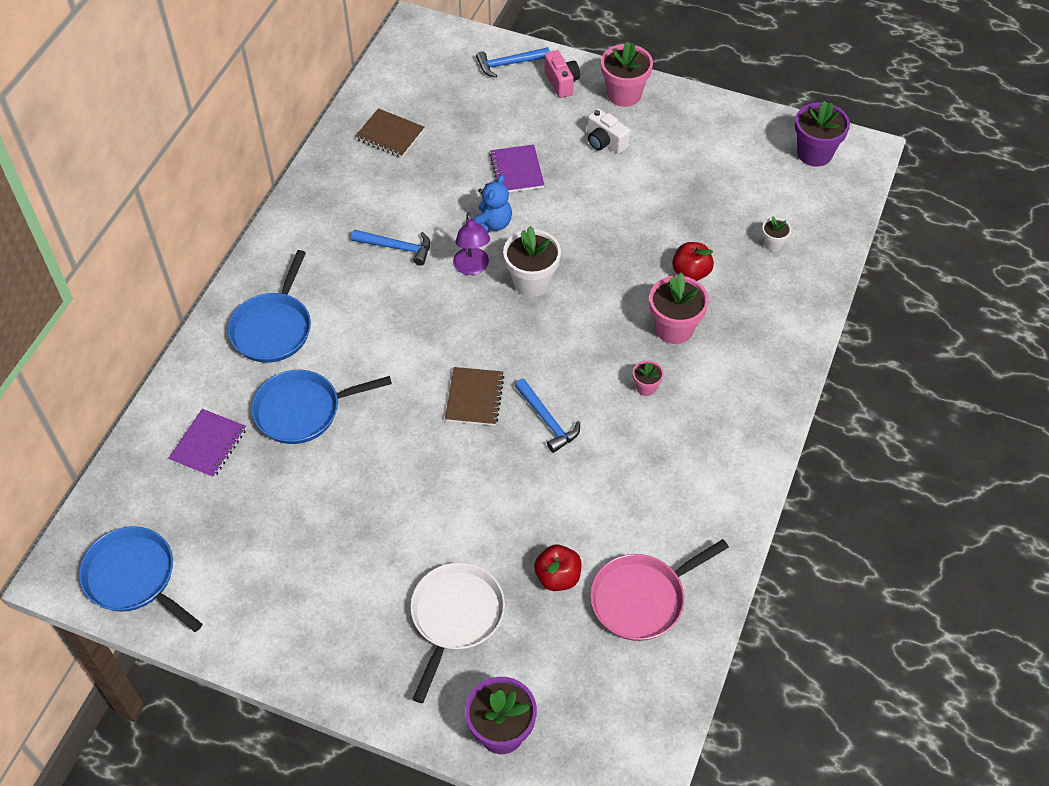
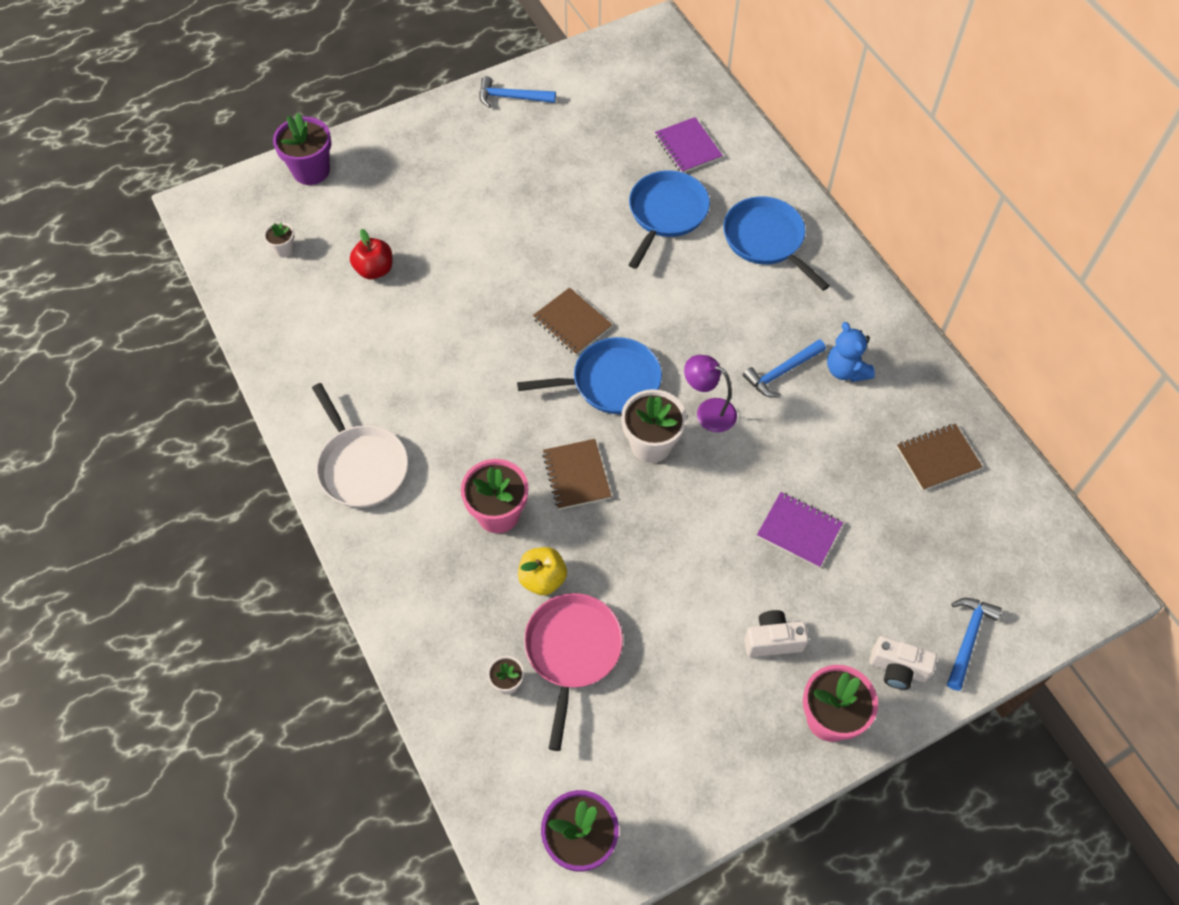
camera: 130 degrees right, 5 degrees up
blue pan [79,526,203,632] -> blue pan moved to [517,337,662,414]
white pan [410,562,505,703] -> white pan moved to [312,383,408,508]
blue teddy bear [473,175,512,233] -> blue teddy bear moved to [827,322,875,382]
blue hammer [515,379,580,453] -> blue hammer moved to [479,76,556,108]
pink camera [544,50,580,98] -> white camera [869,636,937,690]
pink pan [590,539,729,641] -> pink pan moved to [524,593,623,751]
pink flower pot [633,360,664,396] -> none
red apple [672,242,714,281] -> yellow apple [518,547,567,595]
none -> white flower pot [264,222,294,258]
none -> brown notebook [542,439,612,510]

